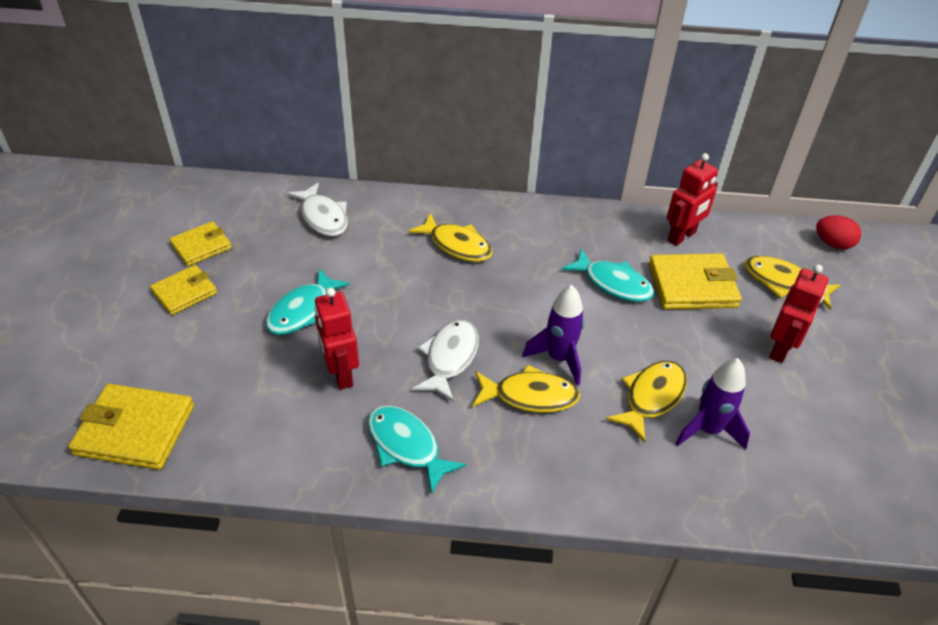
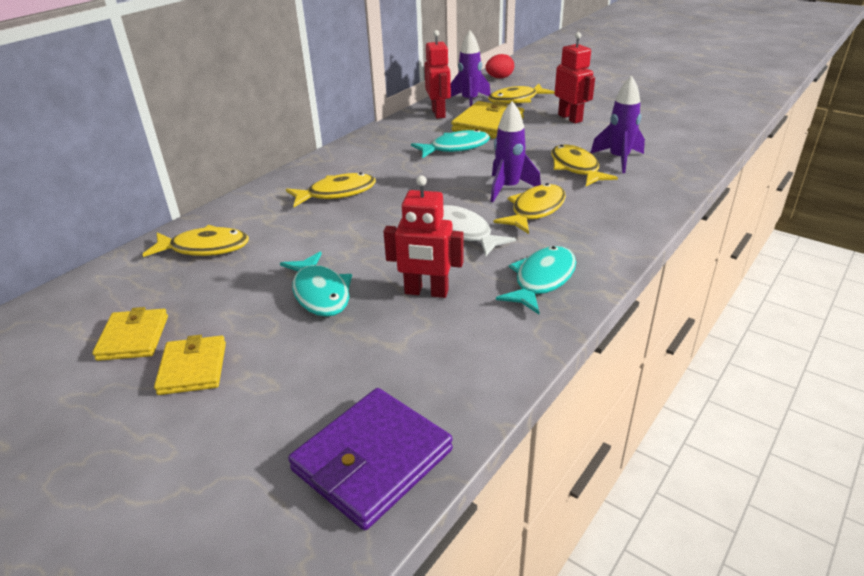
camera: 55 degrees left, 10 degrees down
yellow wallet [68,384,194,470] -> purple wallet [288,388,453,530]
white fish [287,183,348,236] -> yellow fish [142,225,249,257]
turquoise fish [367,406,466,495] -> turquoise fish turned 135 degrees clockwise [496,246,576,314]
none -> purple rocket [451,31,491,106]

